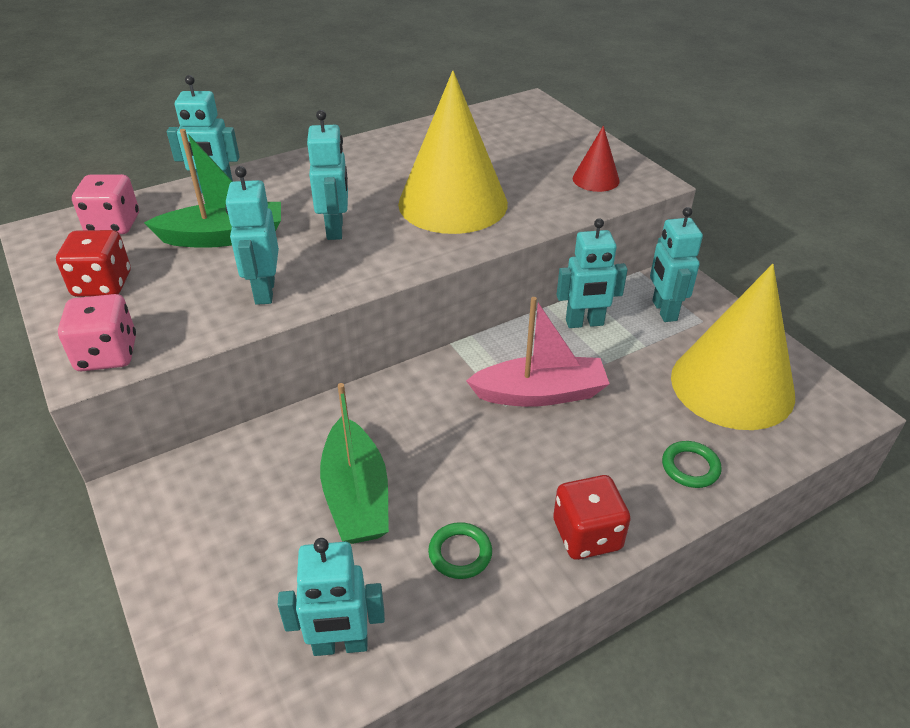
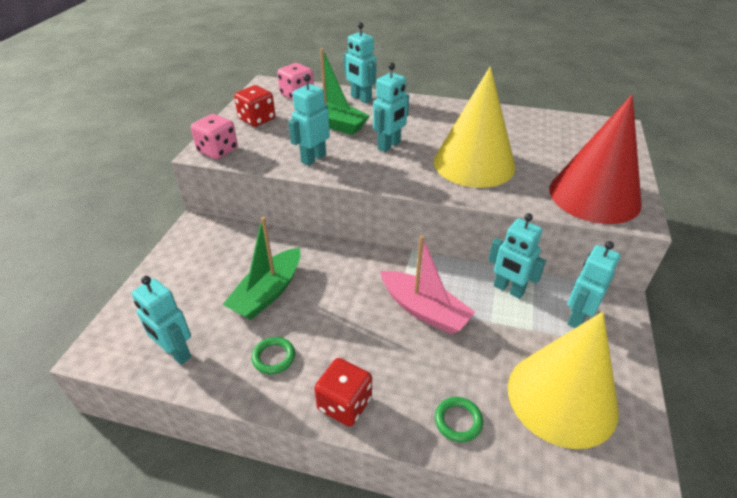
camera: 45 degrees right, 0 degrees up
red cone [573,126,620,192] -> red cone [549,94,642,224], size x2.24

